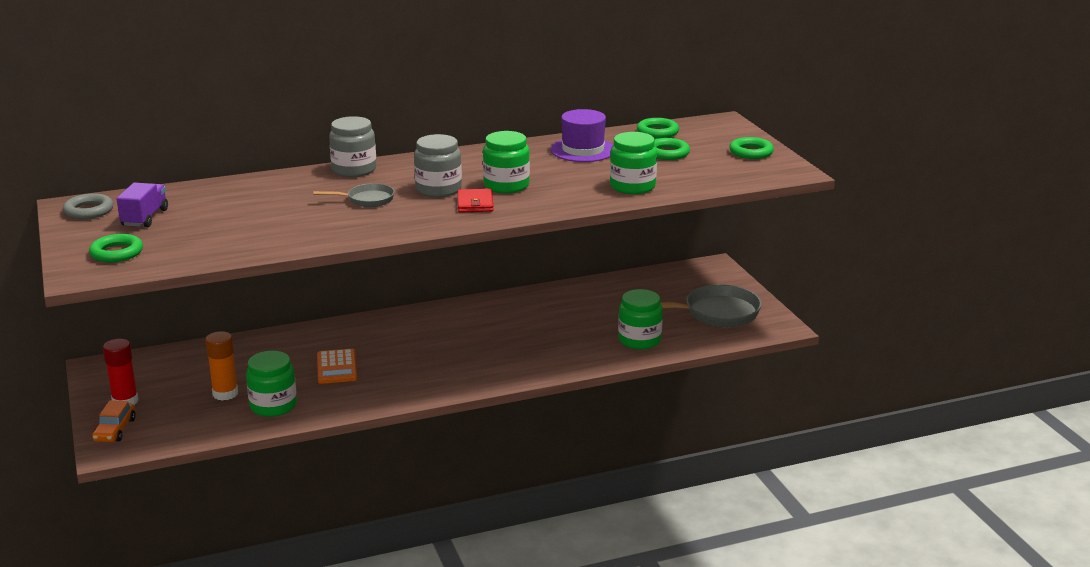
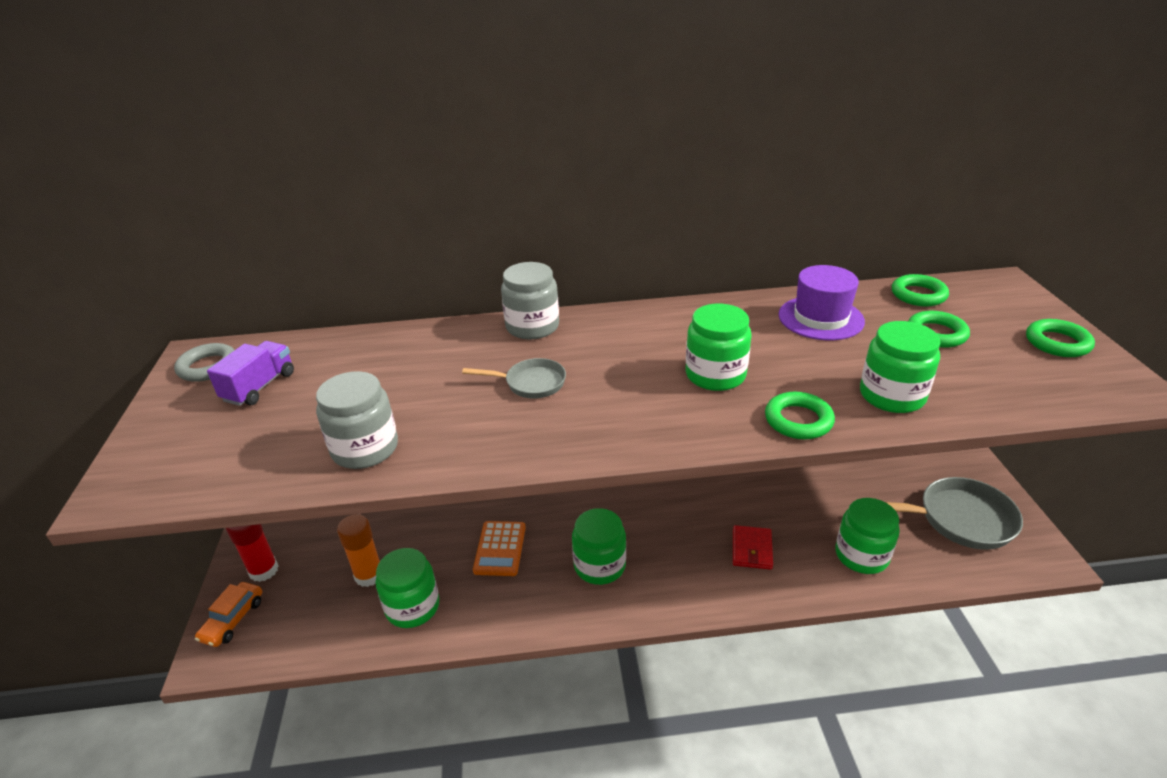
camera: 15 degrees right, 10 degrees up
green ring [89,234,143,262] -> green ring moved to [765,392,835,439]
grey jar [414,134,462,197] -> grey jar moved to [316,371,398,469]
red wallet [458,189,494,213] -> red wallet moved to [733,525,773,570]
none -> green jar [572,508,626,585]

